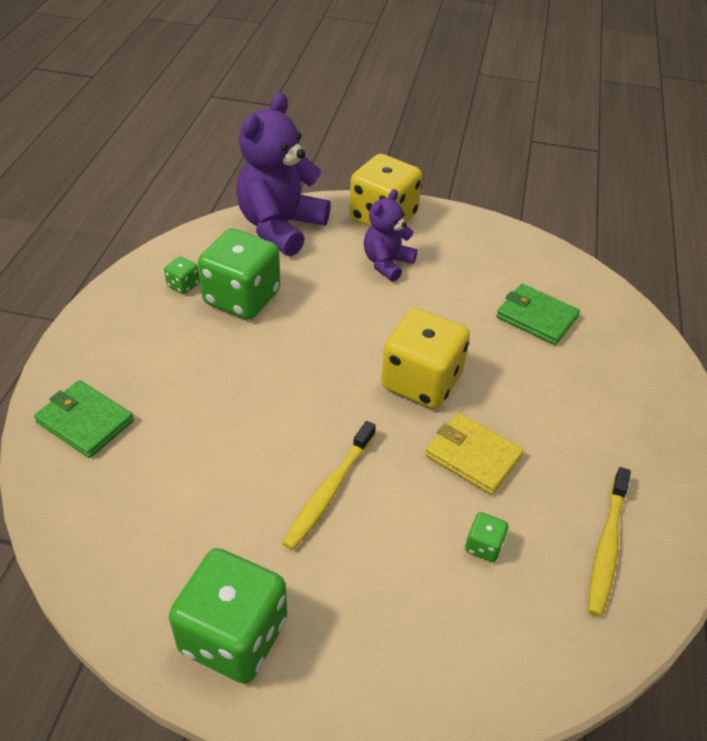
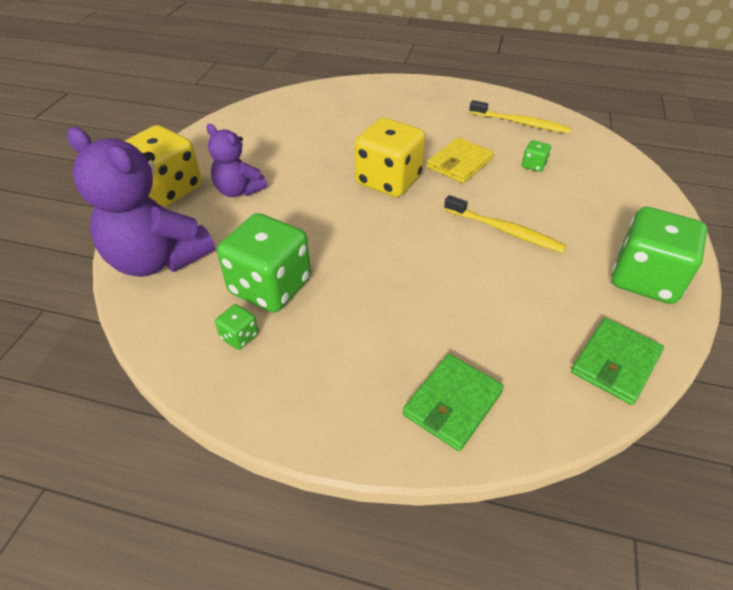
camera: 85 degrees left, 0 degrees up
green wallet [496,284,580,345] -> green wallet moved to [571,318,664,405]

